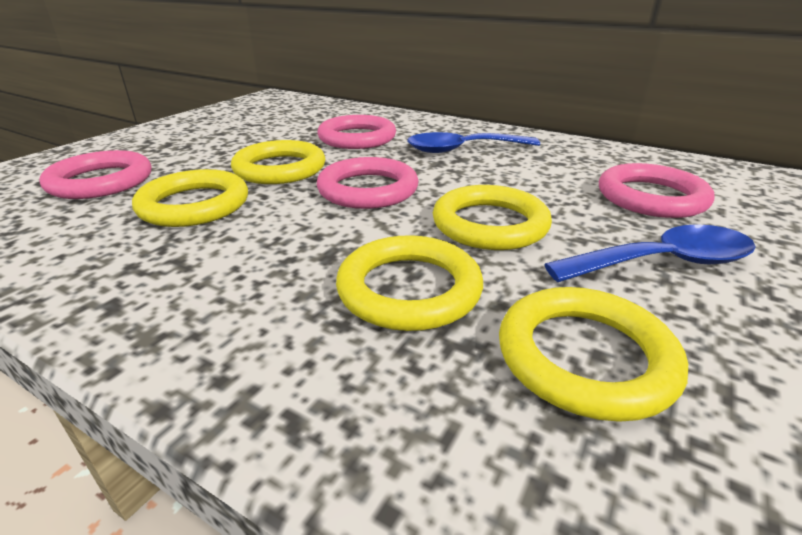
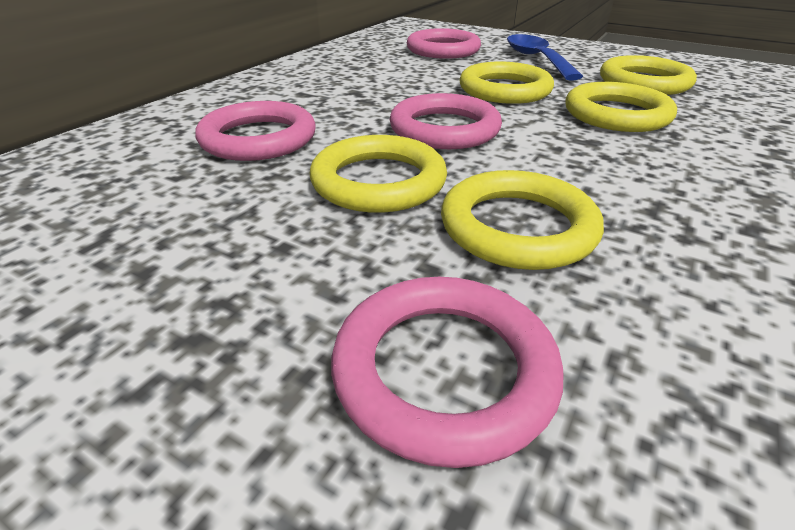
camera: 90 degrees left, 5 degrees up
blue spoon [407,132,540,153] -> none

